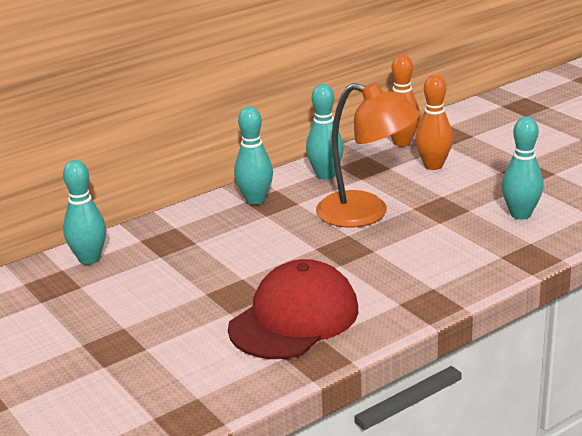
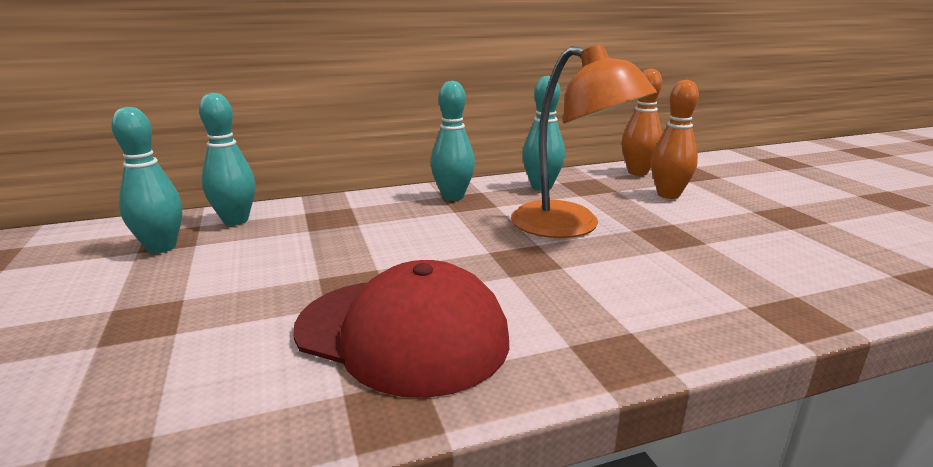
camera: 15 degrees right, 5 degrees down
red cap [228,259,358,359] -> red cap turned 60 degrees clockwise [293,260,509,398]
turquoise bowling pin [502,117,544,219] -> turquoise bowling pin moved to [111,107,182,253]

